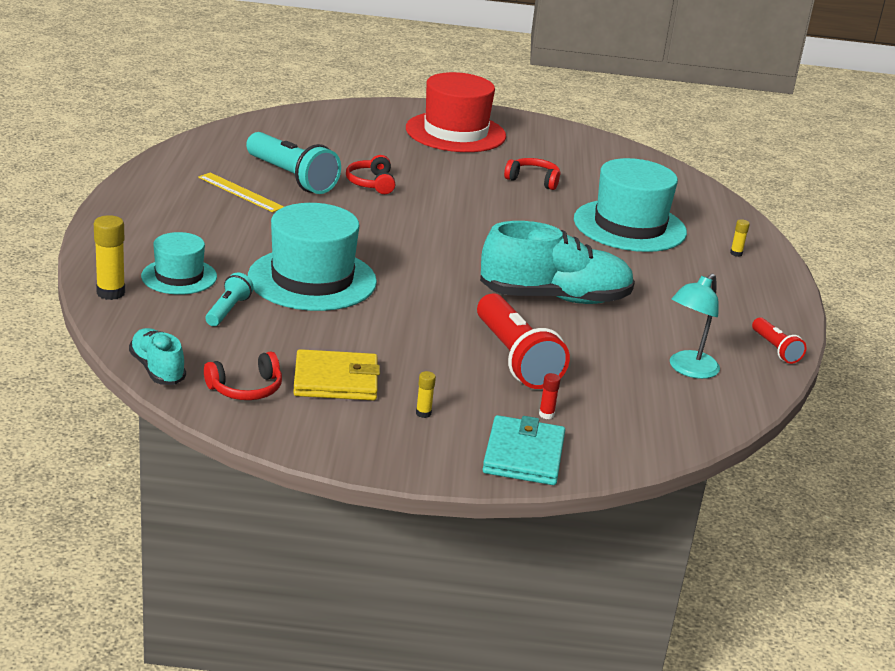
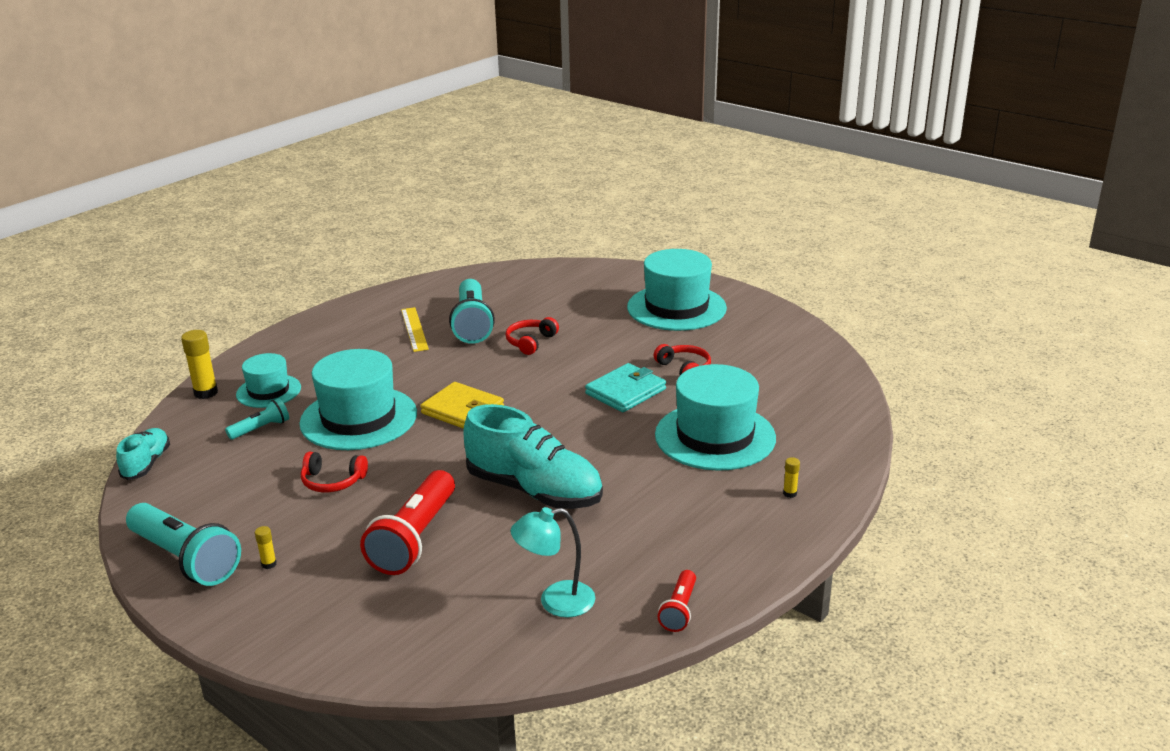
camera: 40 degrees right, 0 degrees up
red headphones [204,352,282,400] -> red headphones moved to [301,452,368,492]
yellow wallet [293,349,380,400] -> yellow wallet moved to [420,382,504,429]
red hat [406,72,506,152] -> turquoise hat [627,249,727,331]
turquoise wallet [482,415,565,485] -> turquoise wallet moved to [585,363,666,412]
red glue stick [539,373,561,419] -> none
none -> turquoise flashlight [126,503,241,586]

